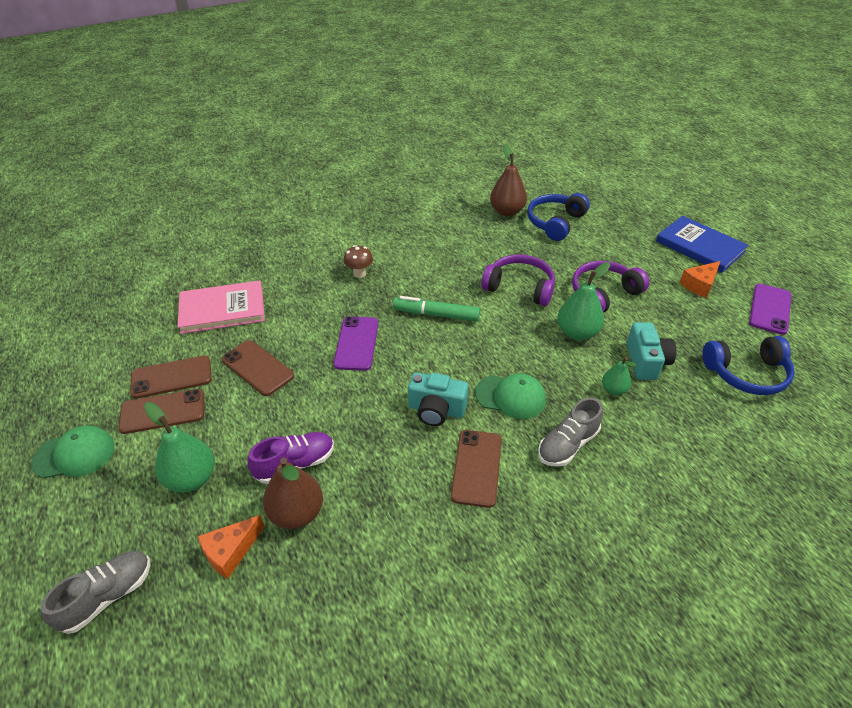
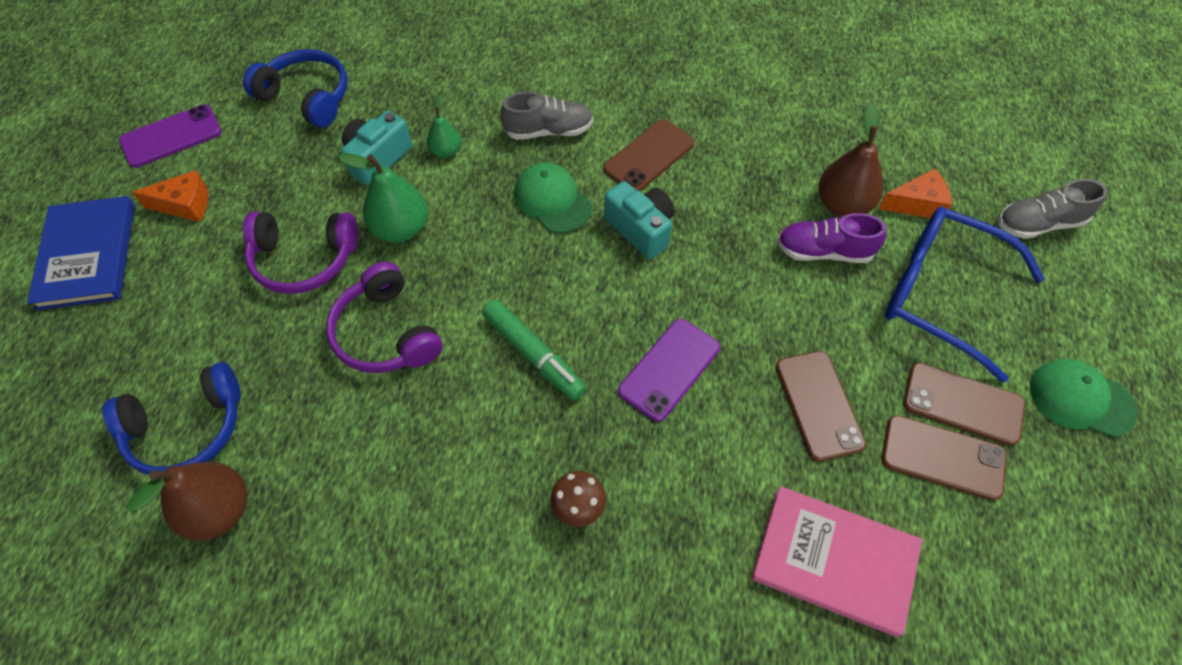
camera: 145 degrees left, 15 degrees up
green pear [144,402,215,493] -> blue glasses [885,206,1045,383]

